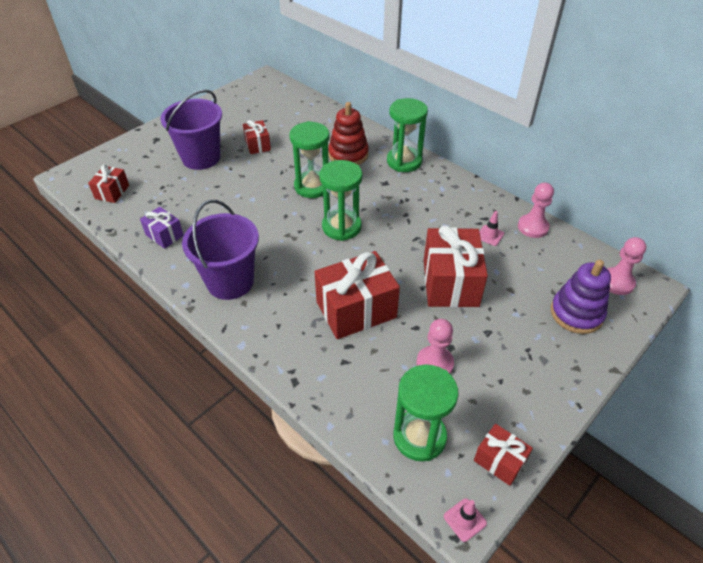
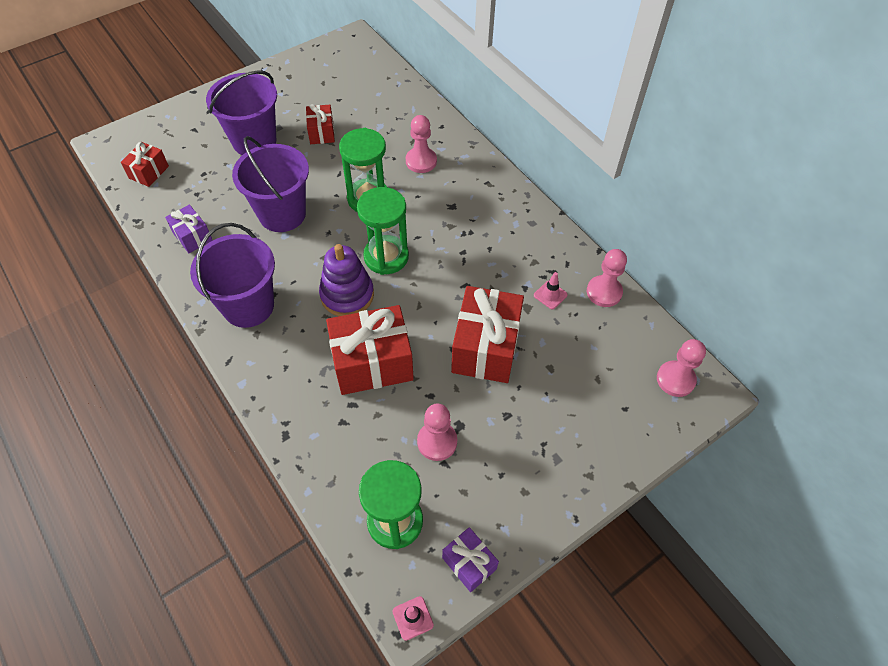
camera: 10 degrees right, 10 degrees up
red stacking toy [328,102,369,165] -> pink pawn [406,115,437,173]
green hourglass [387,98,428,172] -> none
red gift [474,424,533,486] -> purple gift [442,527,499,592]
purple stacking toy [551,260,611,334] -> purple stacking toy moved to [319,244,374,316]
none -> purple bucket [232,136,309,232]

